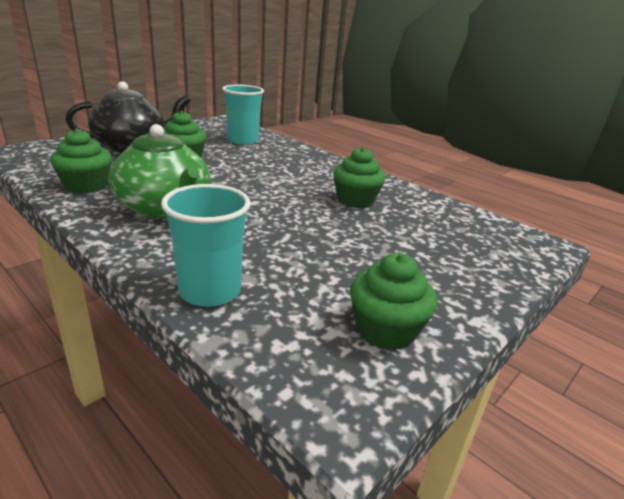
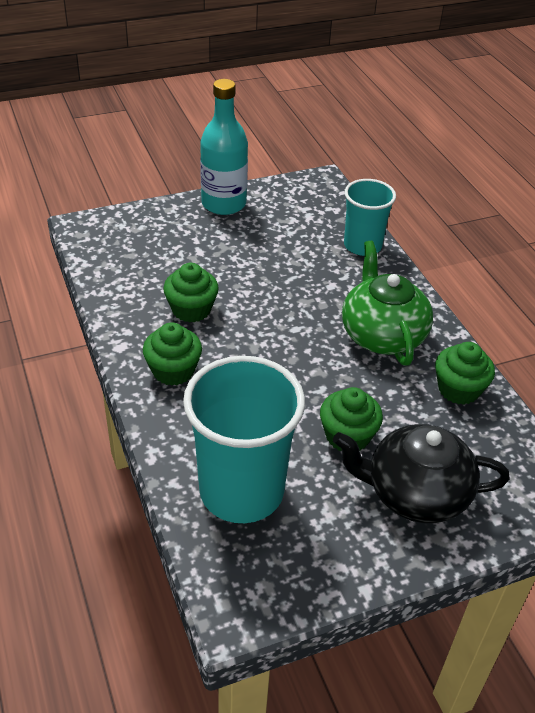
camera: 155 degrees left, 15 degrees up
turquoise cup [222,85,264,145] -> turquoise cup [183,356,305,523], size x1.64
green cupcake [350,253,437,351] -> green cupcake moved to [143,322,202,386]
none -> turquoise bottle [200,79,248,215]

